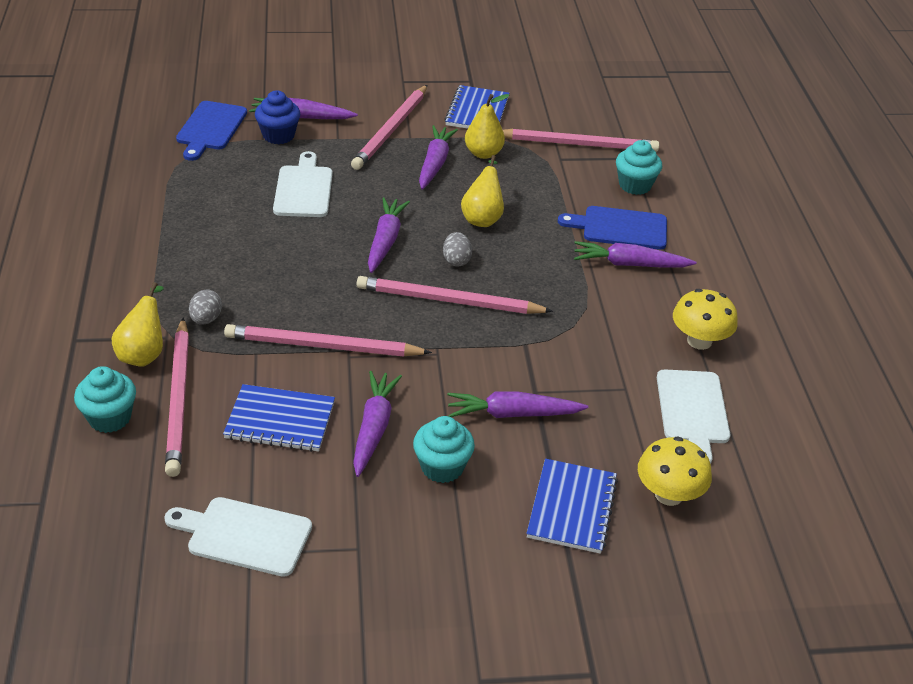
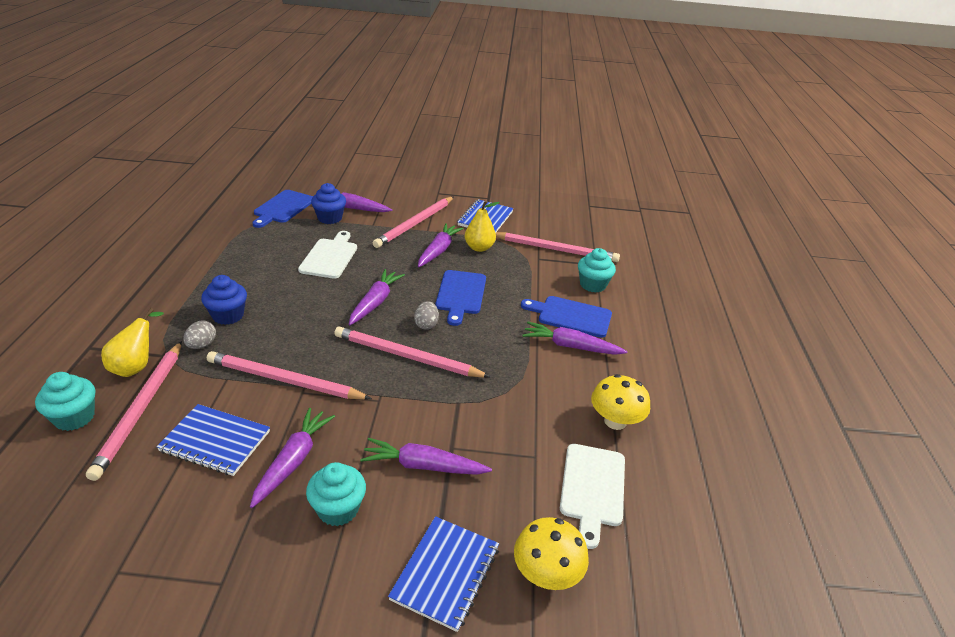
camera: 10 degrees right, 5 degrees down
white cutting board [164,497,312,577] -> none
yellow pear [461,155,504,227] -> blue cutting board [435,270,486,326]
none -> blue cupcake [201,275,247,325]

